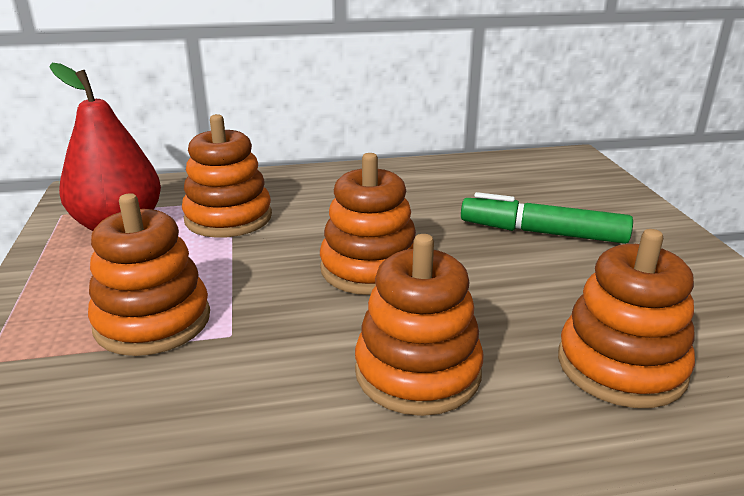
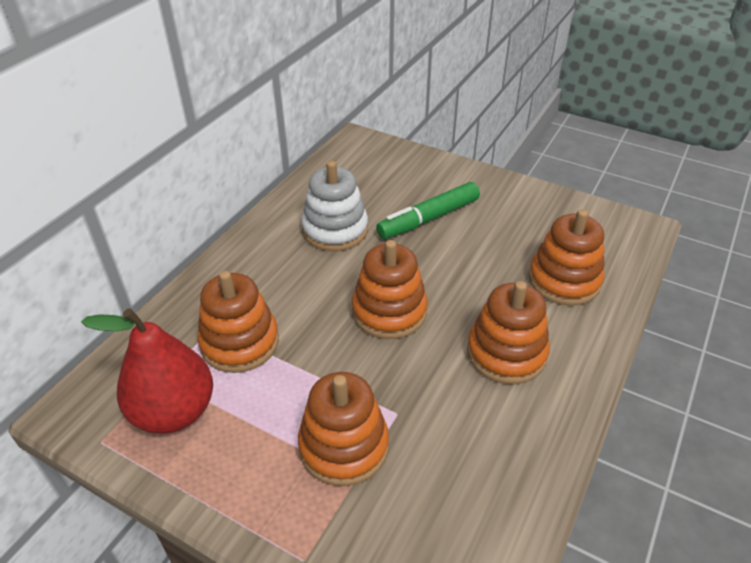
camera: 50 degrees left, 15 degrees up
none -> white stacking toy [301,161,368,251]

